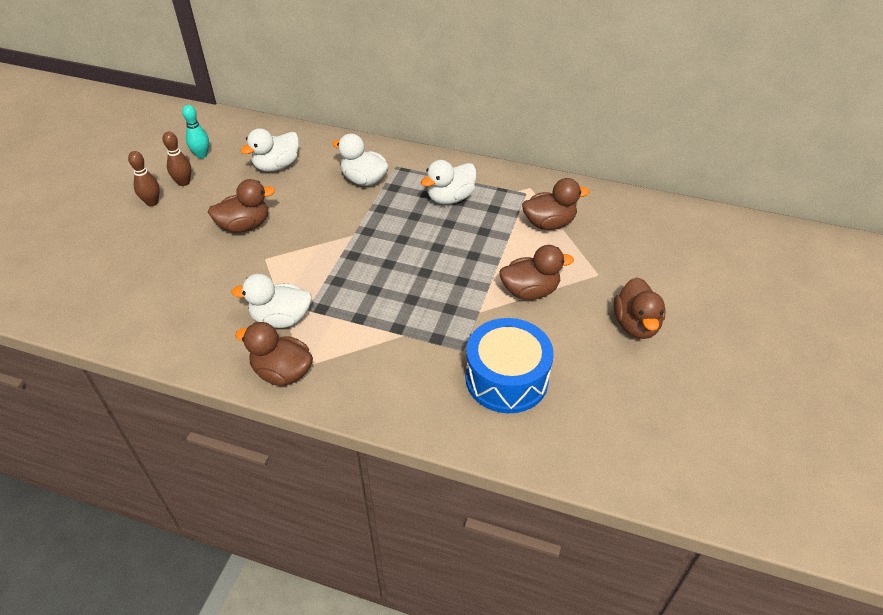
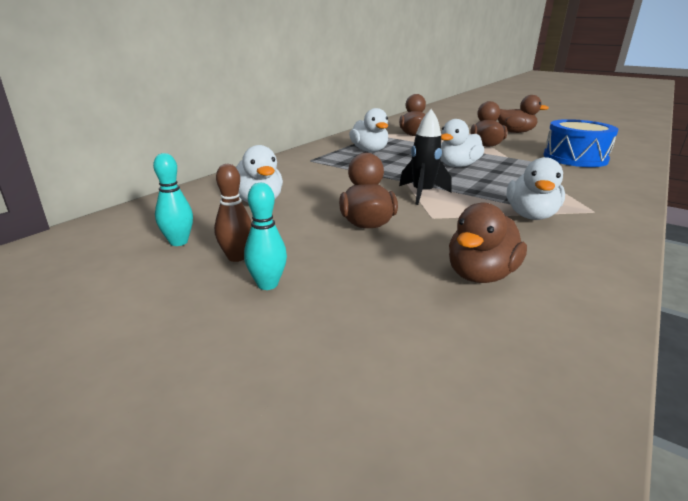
camera: 75 degrees left, 20 degrees down
brown bowling pin [128,151,160,206] -> turquoise bowling pin [244,183,287,290]
brown duck [235,322,313,386] -> brown duck moved to [449,202,527,283]
white duck [332,134,389,186] -> white duck moved to [441,119,484,167]
none -> black rocket [399,109,452,205]

